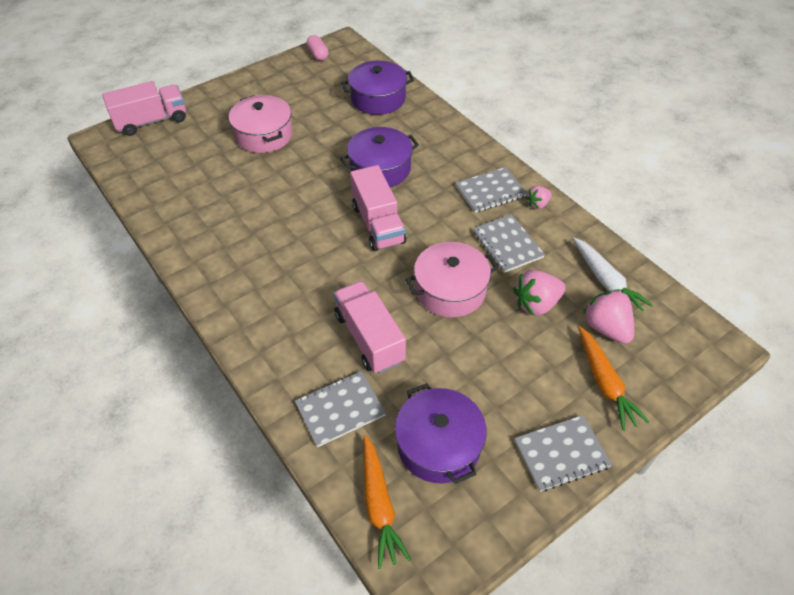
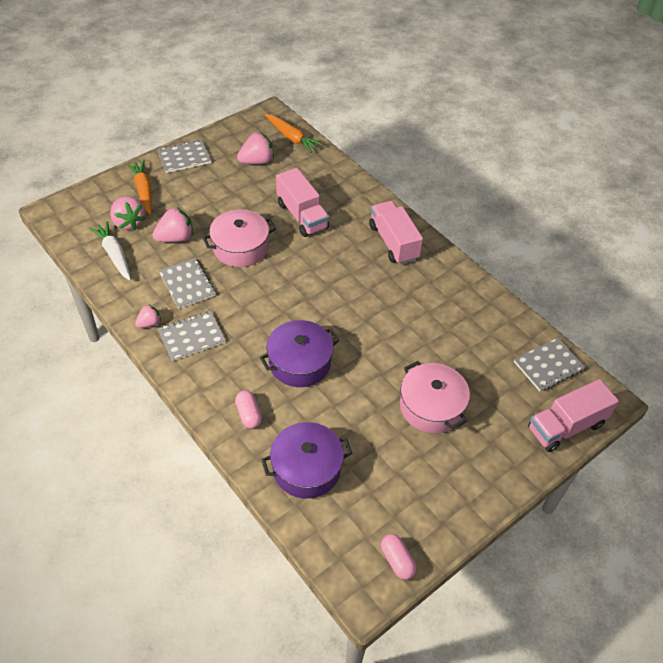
camera: 175 degrees right, 0 degrees up
grey notebook [295,371,386,447] -> grey notebook moved to [514,338,585,392]
pink truck [350,165,406,251] -> pink truck moved to [369,201,423,265]
orange carrot [363,435,411,569] -> orange carrot turned 150 degrees clockwise [265,114,323,153]
purple pot [395,383,487,484] -> pink strawberry [237,133,274,164]
none -> pink capsule [235,390,262,429]

